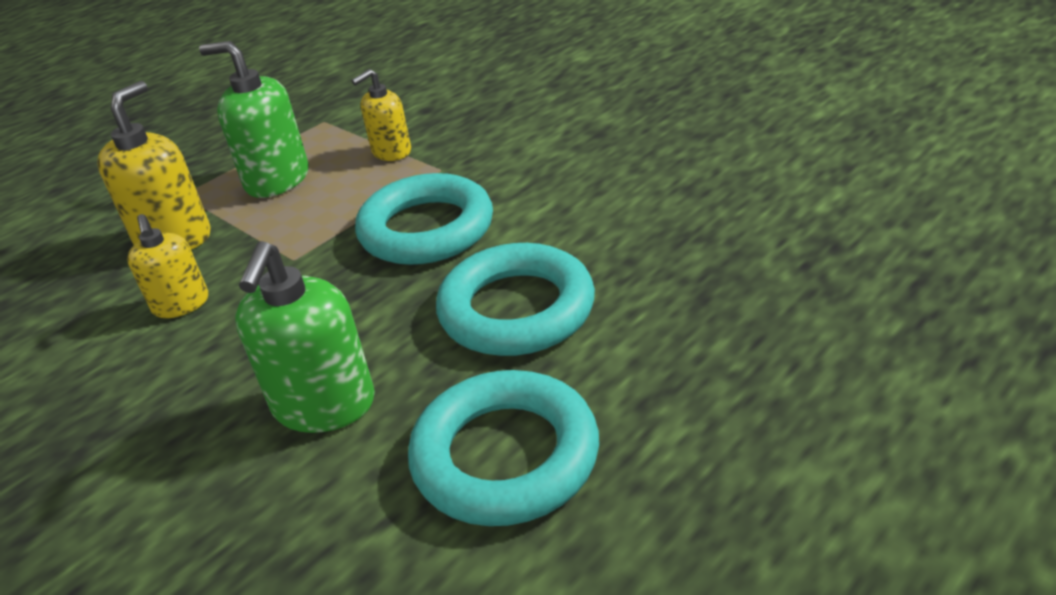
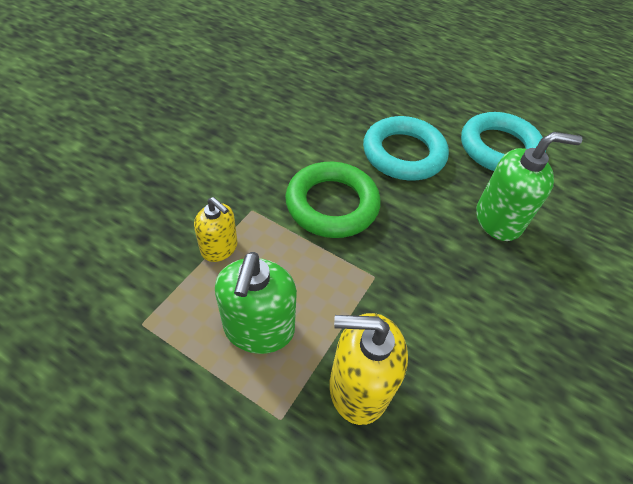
camera: 110 degrees left, 15 degrees up
yellow soap dispenser [127,214,208,318] -> none
turquoise ring [355,173,493,265] -> green ring [285,162,381,238]

